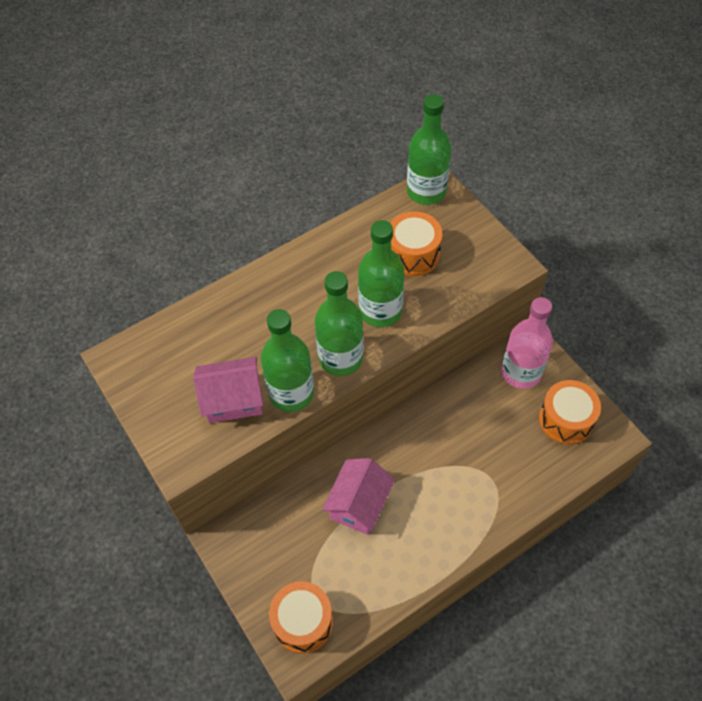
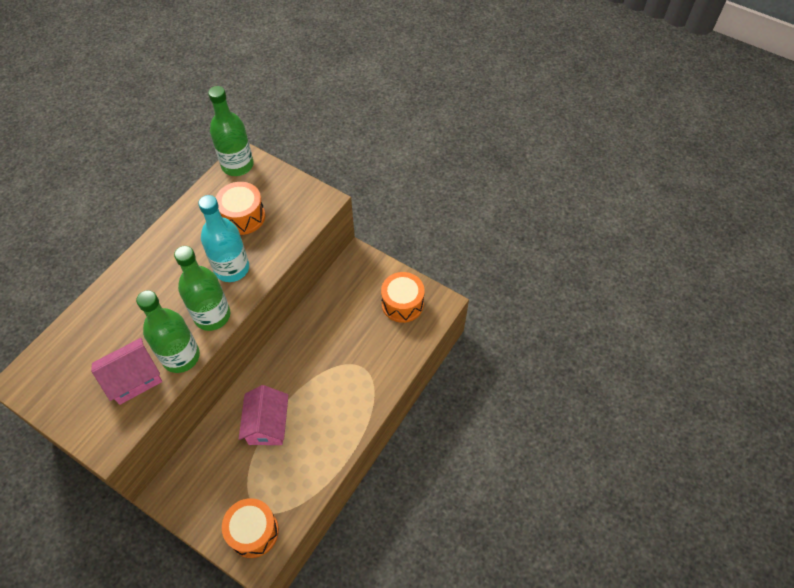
camera: 25 degrees left, 0 degrees up
green bottle [358,220,404,327] -> turquoise bottle [198,195,249,282]
pink bottle [501,297,553,389] -> none

